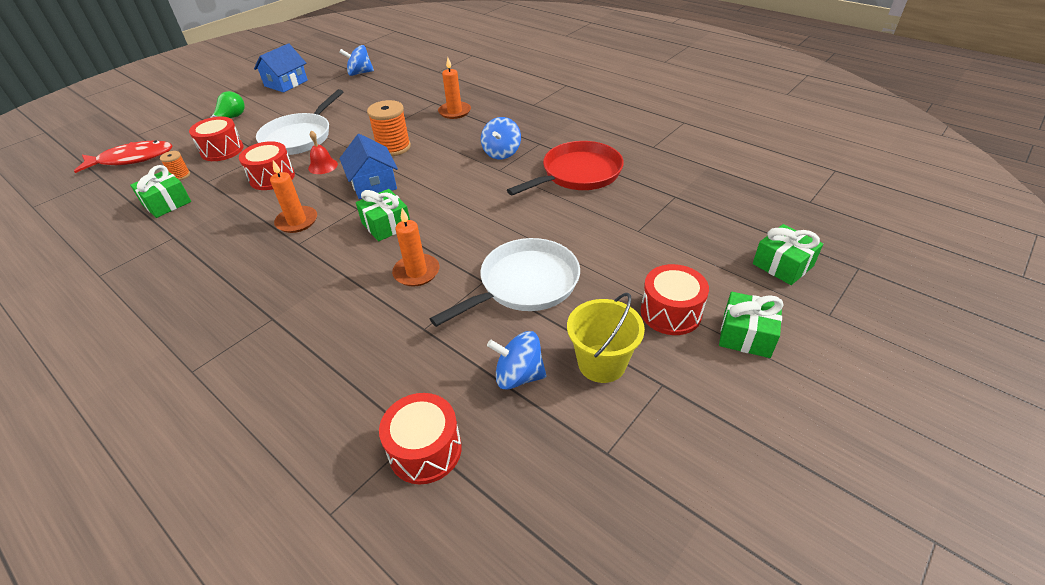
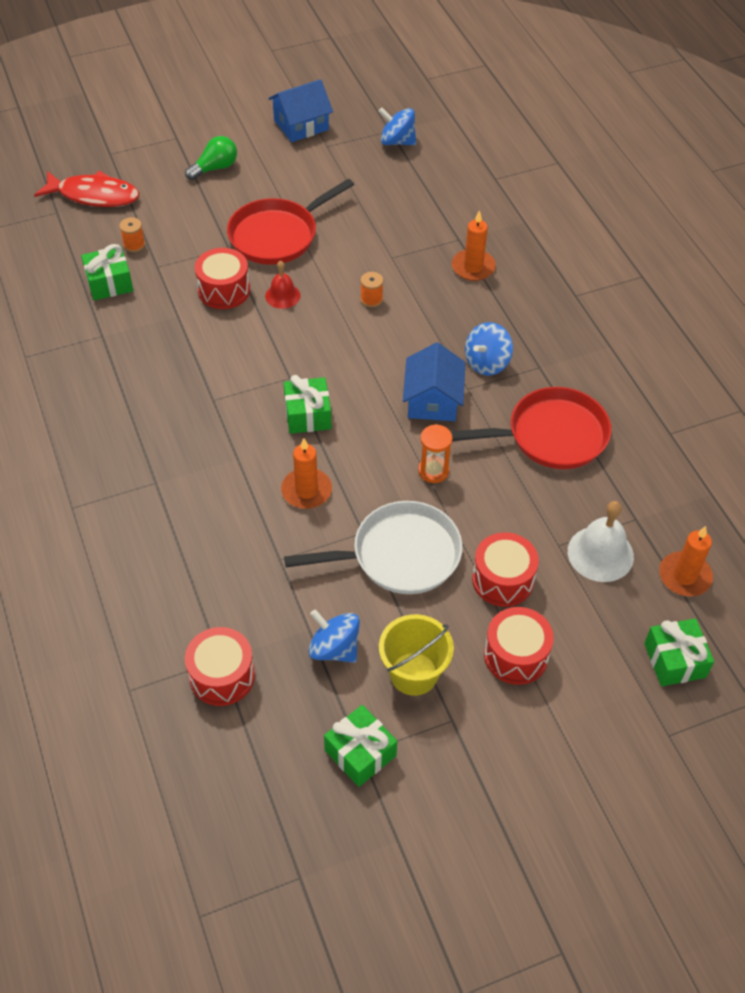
camera: 25 degrees right, 10 degrees up
red drum [189,117,244,161] -> red drum moved to [472,532,539,607]
white pan [256,89,343,155] -> red pan [227,178,354,265]
orange candle [270,160,317,233] -> orange candle moved to [659,526,713,596]
blue house [340,134,398,199] -> blue house moved to [403,342,466,421]
orange spool [367,100,411,156] -> orange spool [360,272,383,307], size x0.52
green gift [719,292,783,358] -> green gift moved to [324,705,397,787]
none -> orange hourglass [418,424,453,483]
none -> white bell [568,501,634,582]

